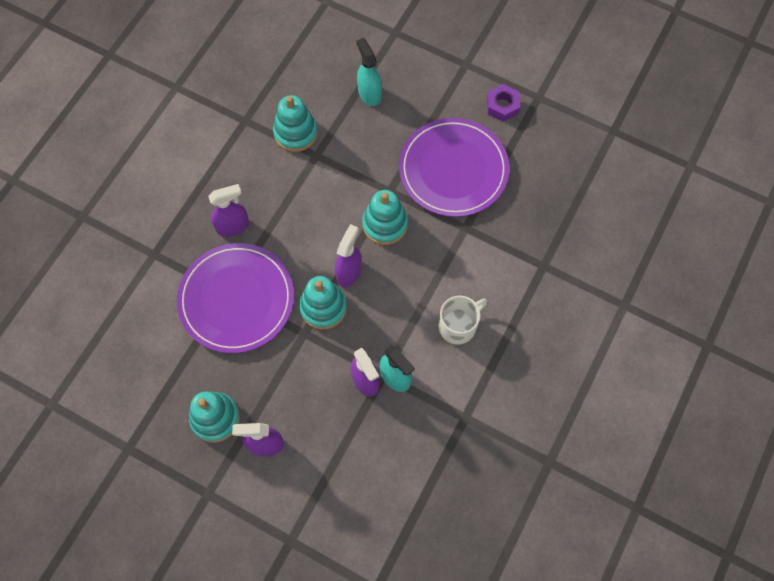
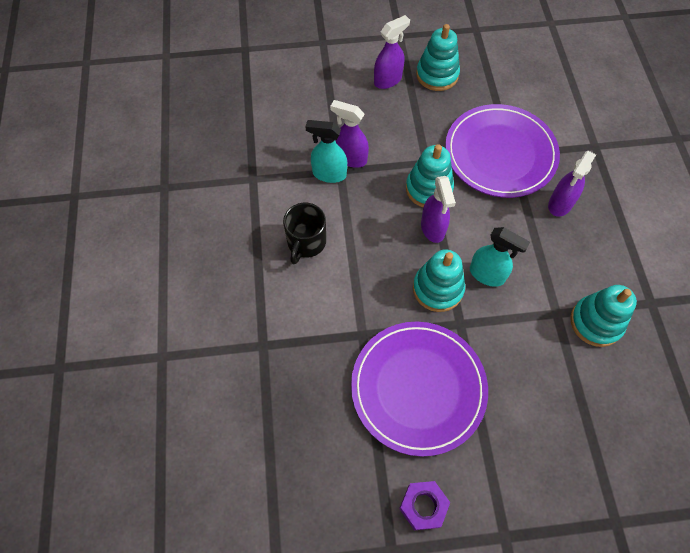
camera: 145 degrees right, 5 degrees down
turquoise spray bottle [356,38,382,106] -> turquoise spray bottle moved to [470,227,530,287]
white mug [438,295,488,345] -> black mug [283,203,326,264]

